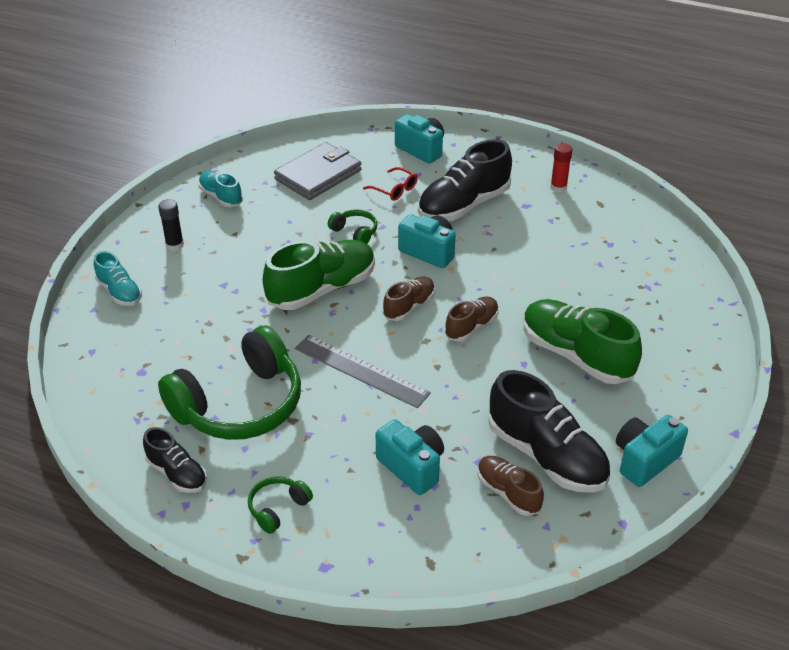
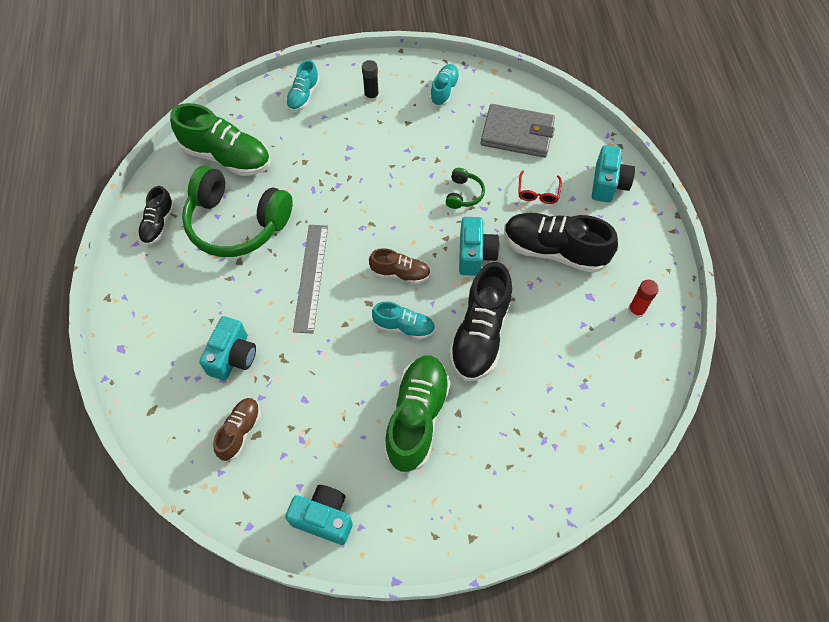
camera: 60 degrees right, 20 degrees up
green headphones [248,476,313,534] -> none
green shoe [263,240,375,310] -> green shoe moved to [170,103,270,176]
brown shoe [445,297,499,342] -> turquoise shoe [372,301,435,339]
black shoe [488,370,610,493] -> black shoe moved to [449,262,512,381]

